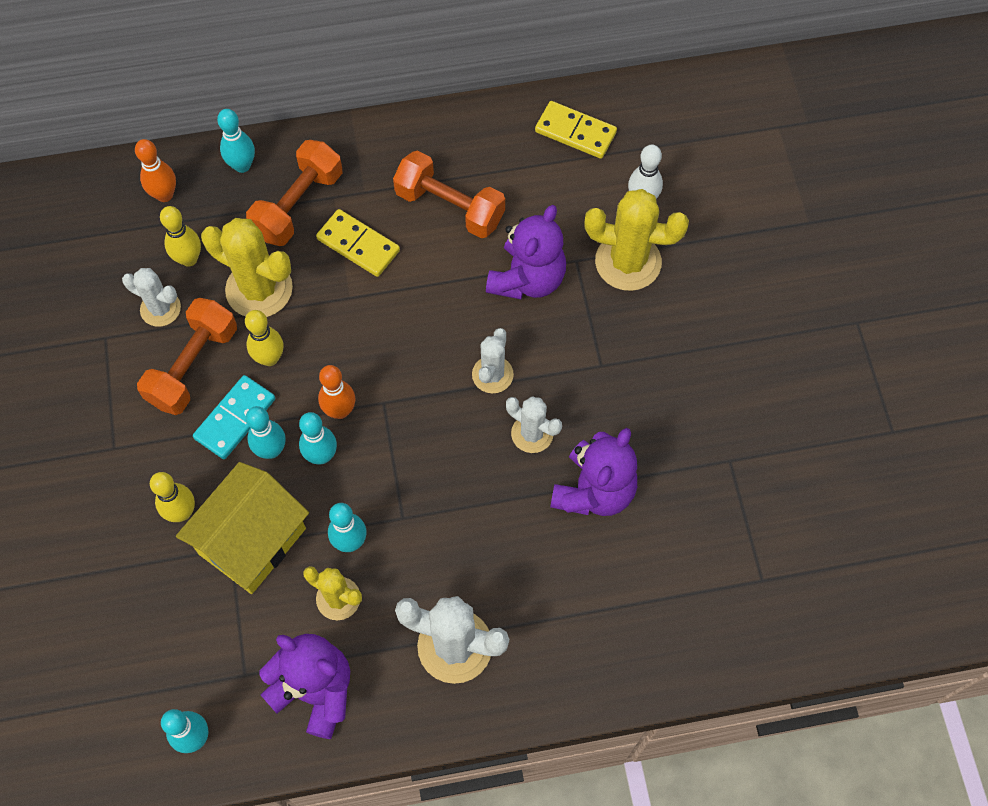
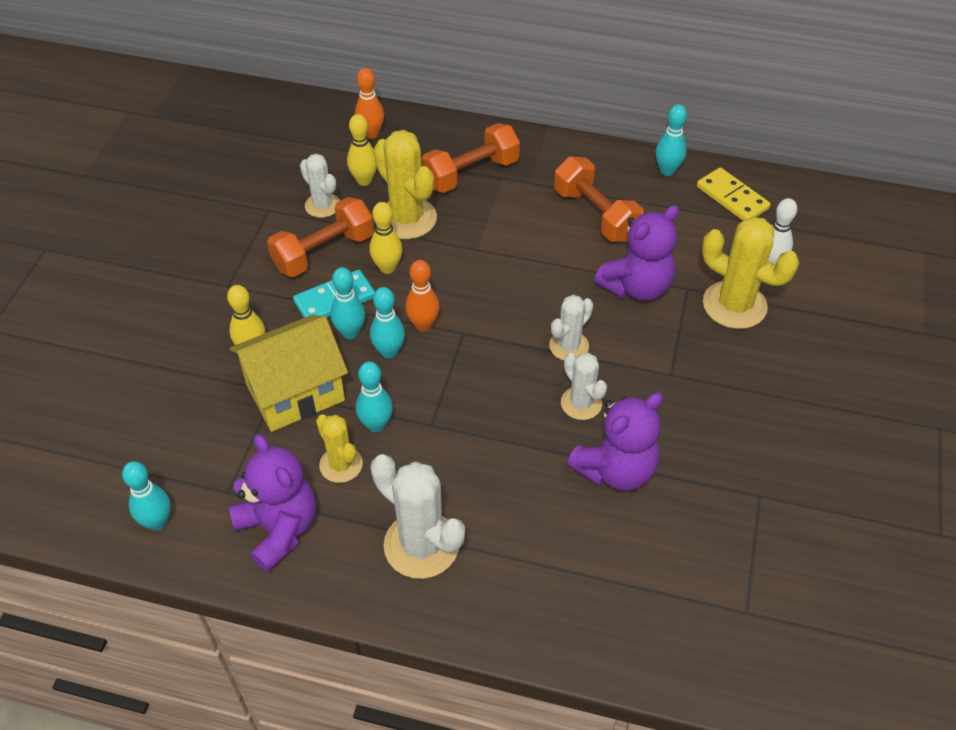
camera: 25 degrees right, 15 degrees down
turquoise bowling pin [217,109,255,173] -> turquoise bowling pin moved to [656,104,687,176]
yellow domino [316,209,400,277] -> none

